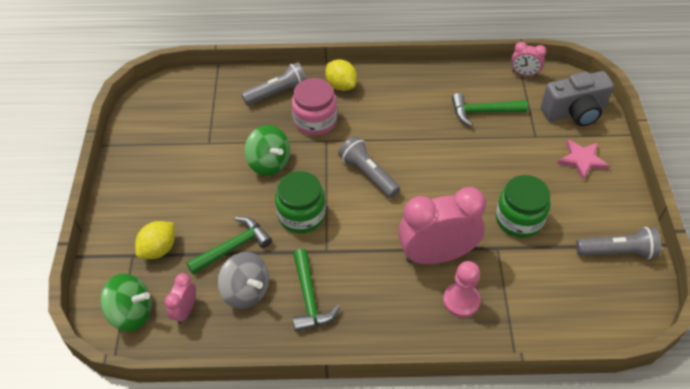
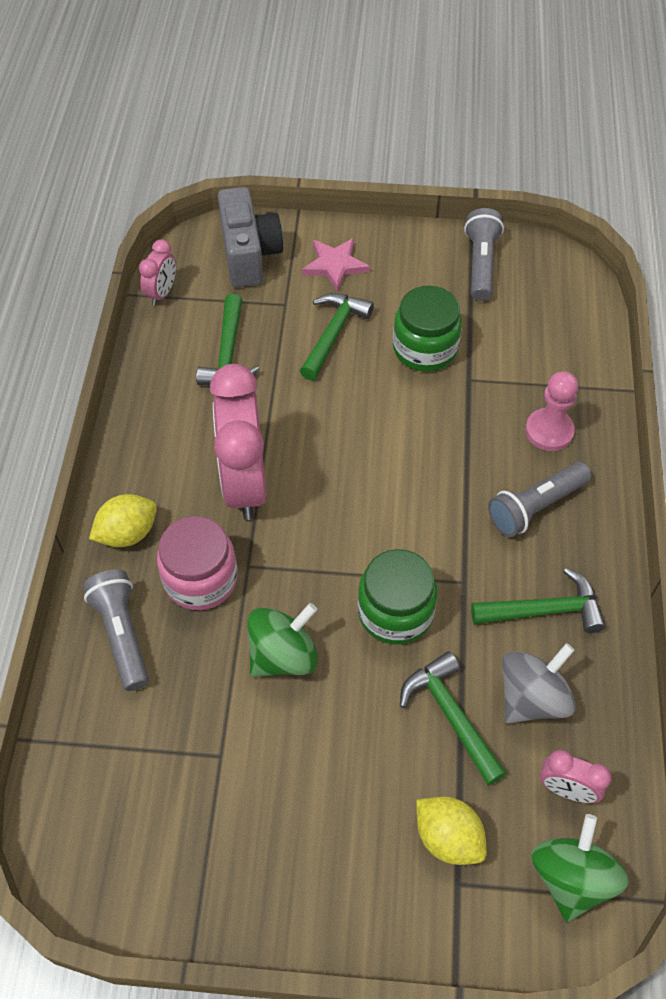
camera: 85 degrees left, 5 degrees up
grey flashlight [338,136,400,198] -> grey flashlight moved to [488,462,591,537]
pink clock [398,187,486,264] -> pink clock moved to [210,364,267,520]
none -> green hammer [300,293,374,380]

